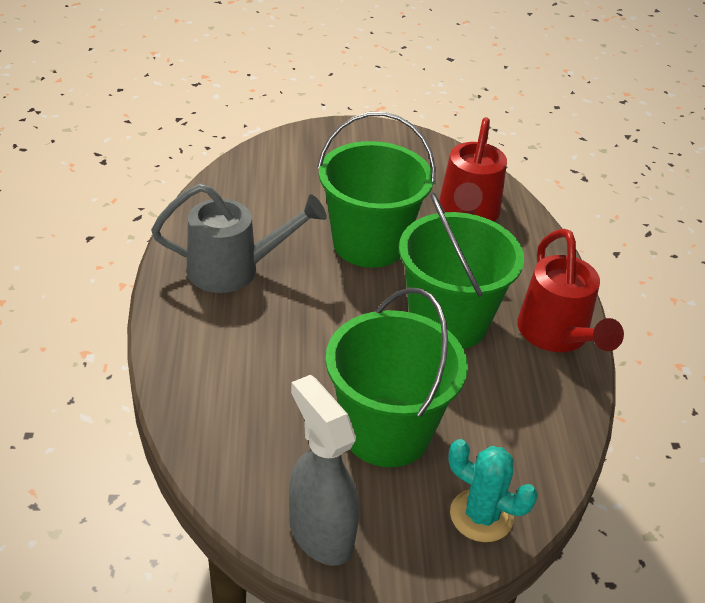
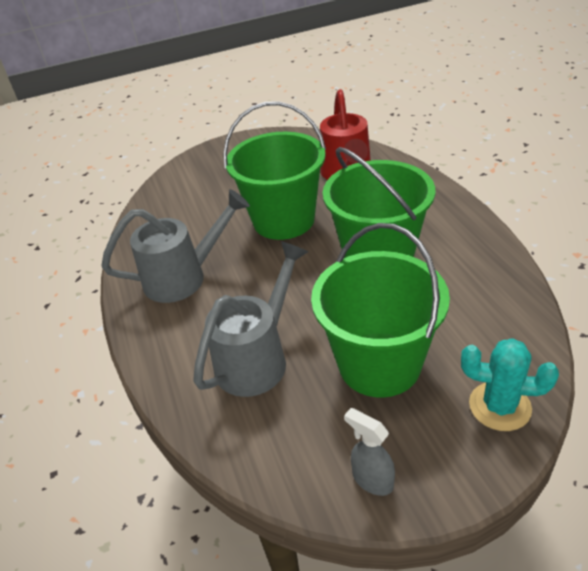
camera: 10 degrees left, 0 degrees up
grey spray bottle [289,375,359,566] -> grey spray bottle [344,408,395,496], size x0.54
red watering can [517,229,624,352] -> none
none -> grey watering can [193,241,308,397]

